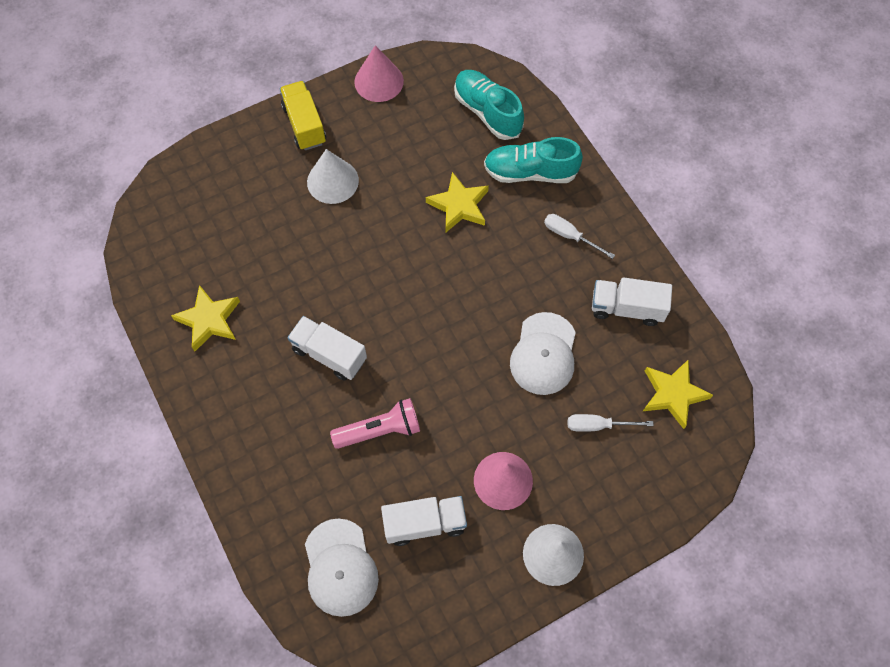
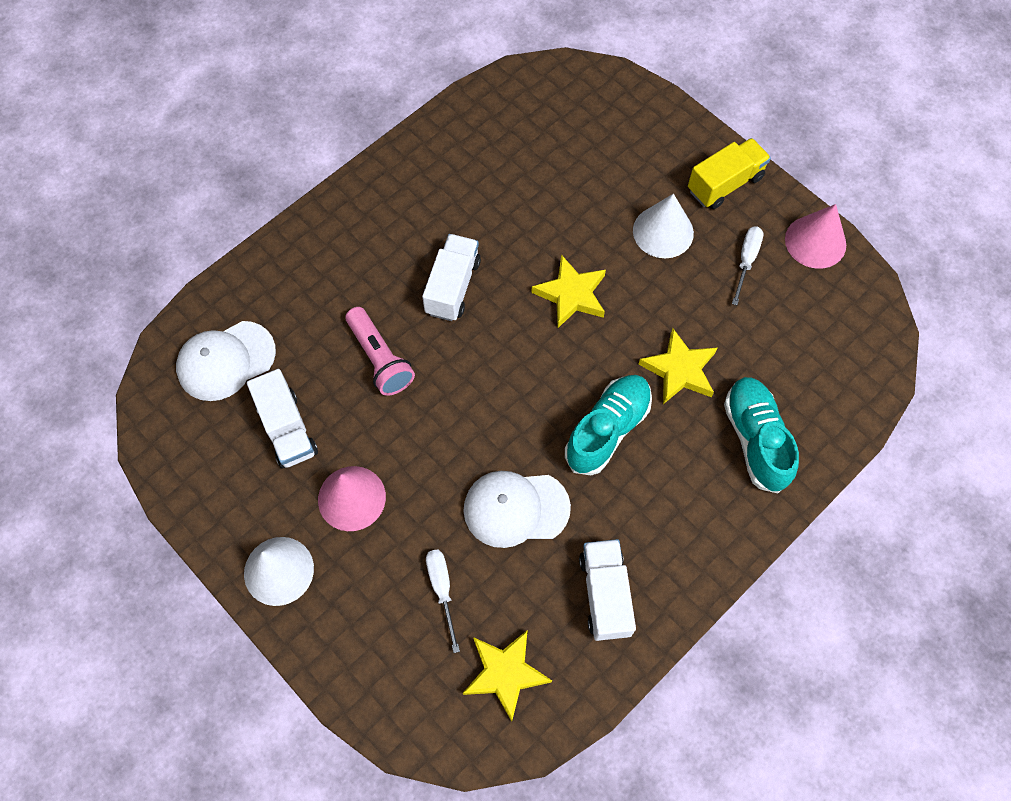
camera: 75 degrees right, 0 degrees up
yellow star [171,285,240,352] -> yellow star moved to [531,255,606,328]
turquoise shoe [454,70,524,140] -> turquoise shoe moved to [565,375,652,475]
white screwdriver [544,214,615,259] -> white screwdriver moved to [732,227,763,305]

